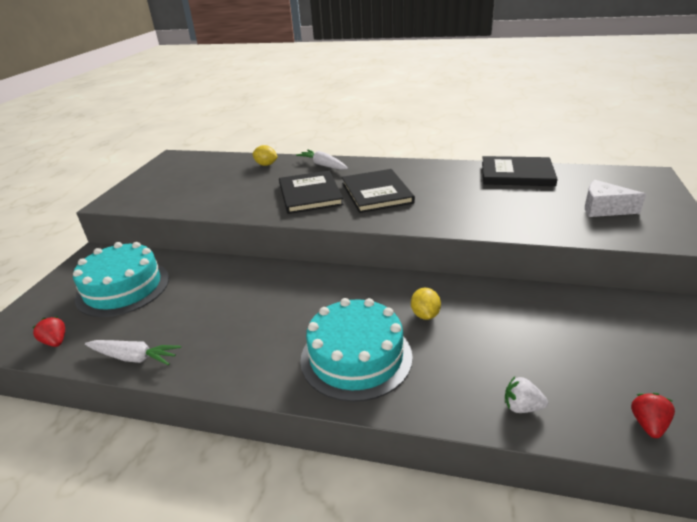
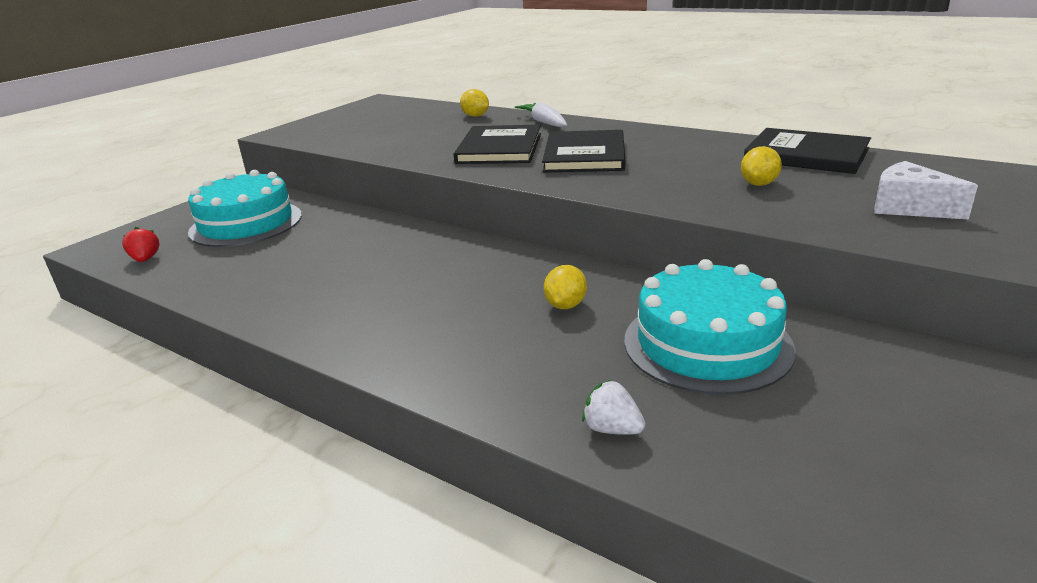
camera: 20 degrees right, 5 degrees down
white carrot [85,340,181,366] -> none
turquoise cake [300,298,413,402] -> turquoise cake moved to [624,259,796,395]
red strawberry [631,393,675,438] -> none
none -> yellow lemon [741,146,782,186]

